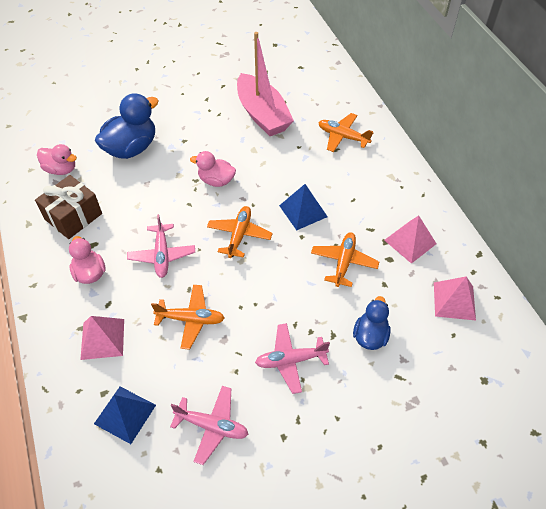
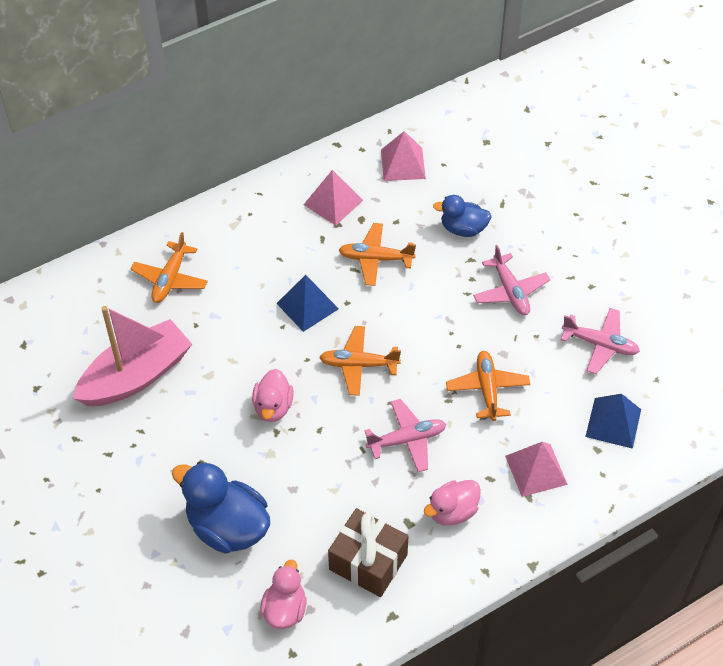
camera: 100 degrees left, 0 degrees up
pink plane [170,386,249,465] -> pink plane turned 105 degrees clockwise [561,308,640,374]

